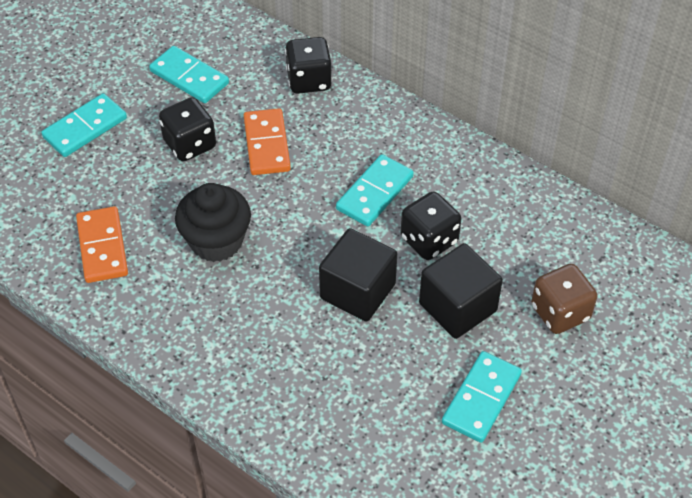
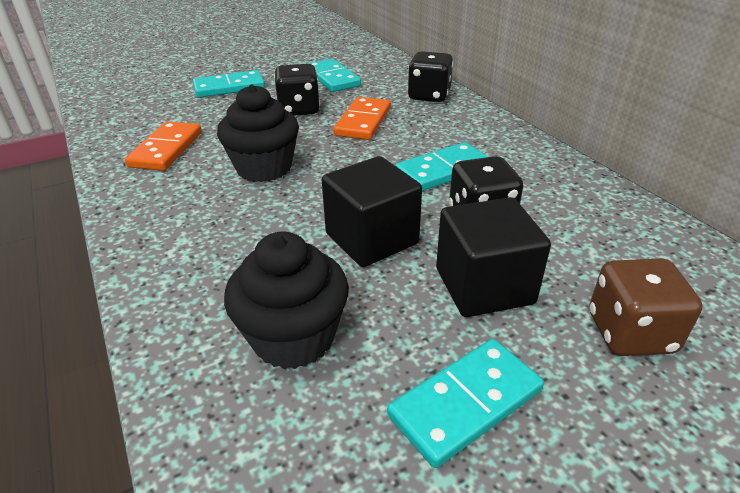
camera: 25 degrees right, 15 degrees down
none -> black cupcake [224,232,349,369]

